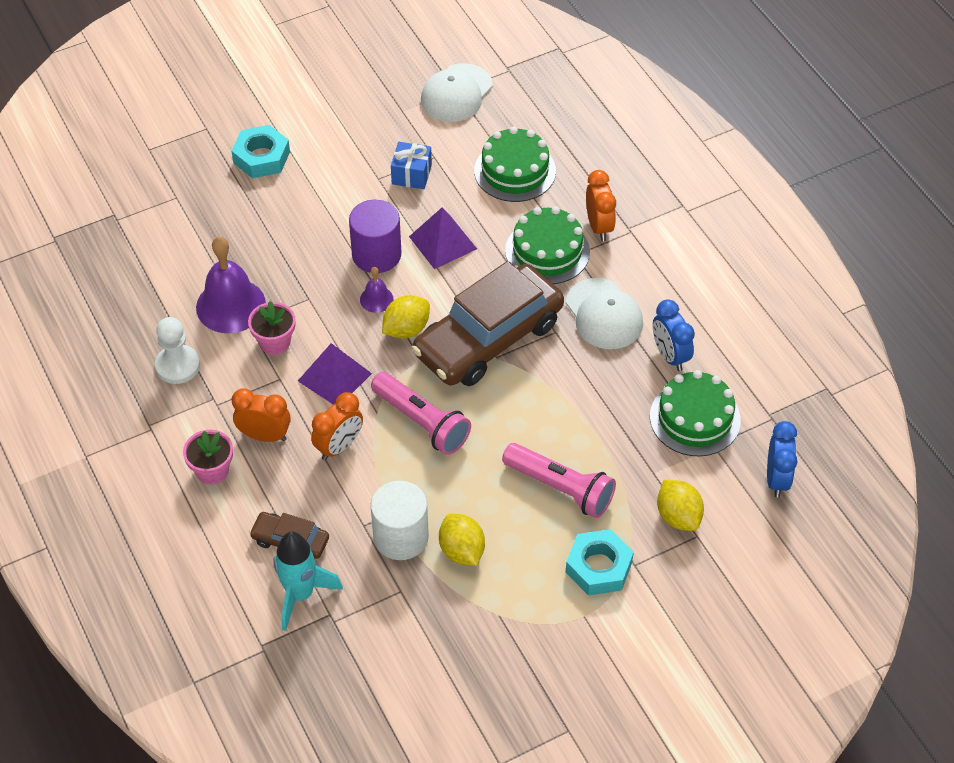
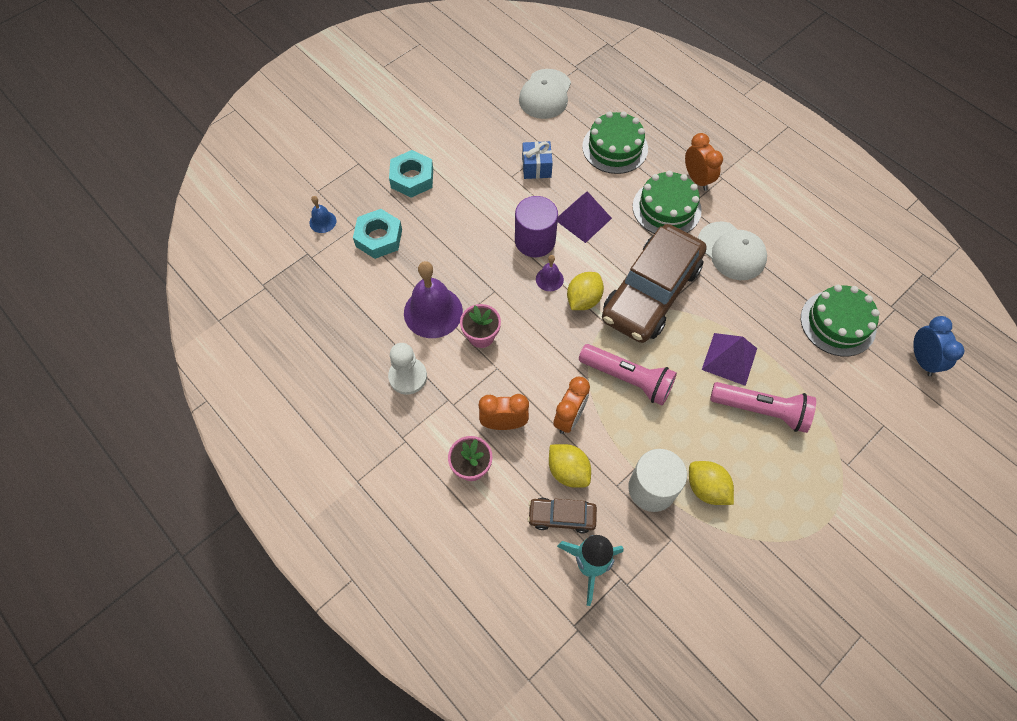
camera: 15 degrees left, 10 degrees up
purple pyramid [298,343,372,405] -> purple pyramid moved to [702,333,757,386]
turquoise nut [566,529,634,596] -> turquoise nut moved to [353,209,402,259]
blue clock [653,299,695,371] -> none
yellow lemon [657,480,704,531] -> yellow lemon moved to [549,444,591,488]
none -> blue bell [309,196,336,233]

